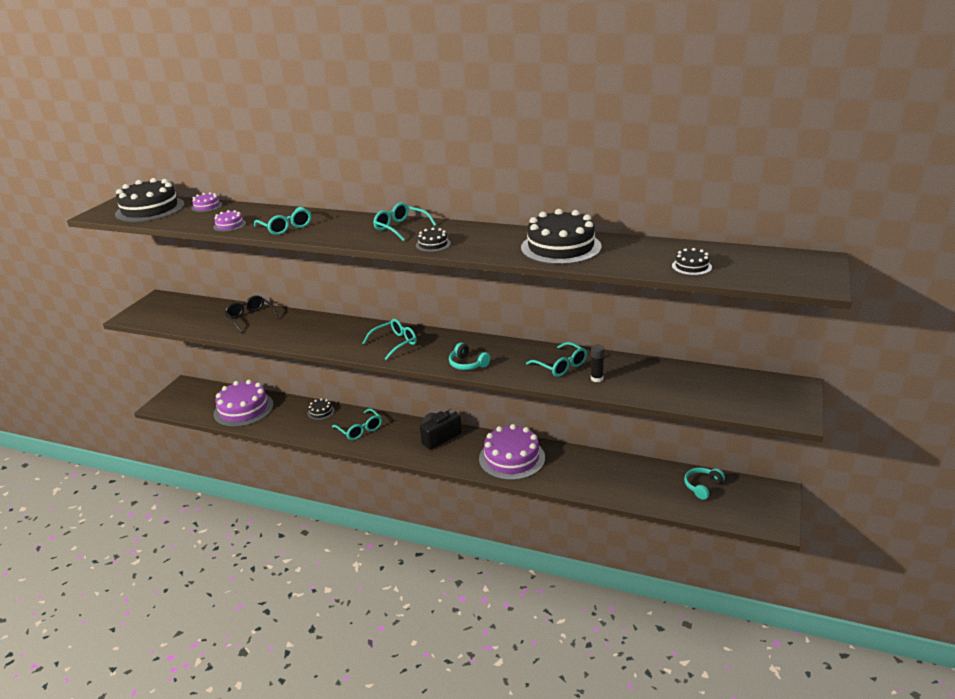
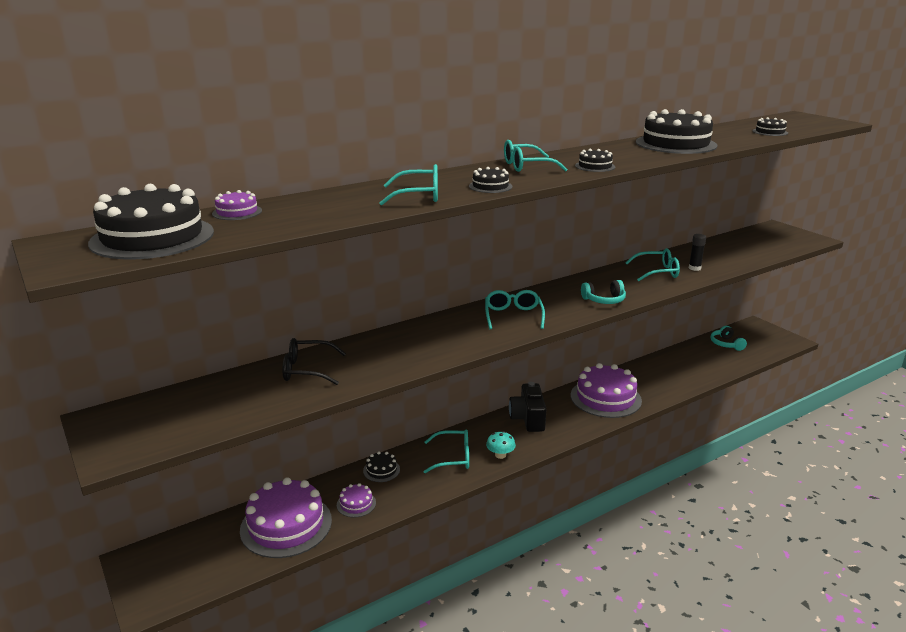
camera: 55 degrees left, 5 degrees down
purple cake [213,210,246,232] -> purple cake moved to [337,483,376,518]
none -> black cake [469,167,512,193]
none -> turquoise mushroom [486,431,516,459]

